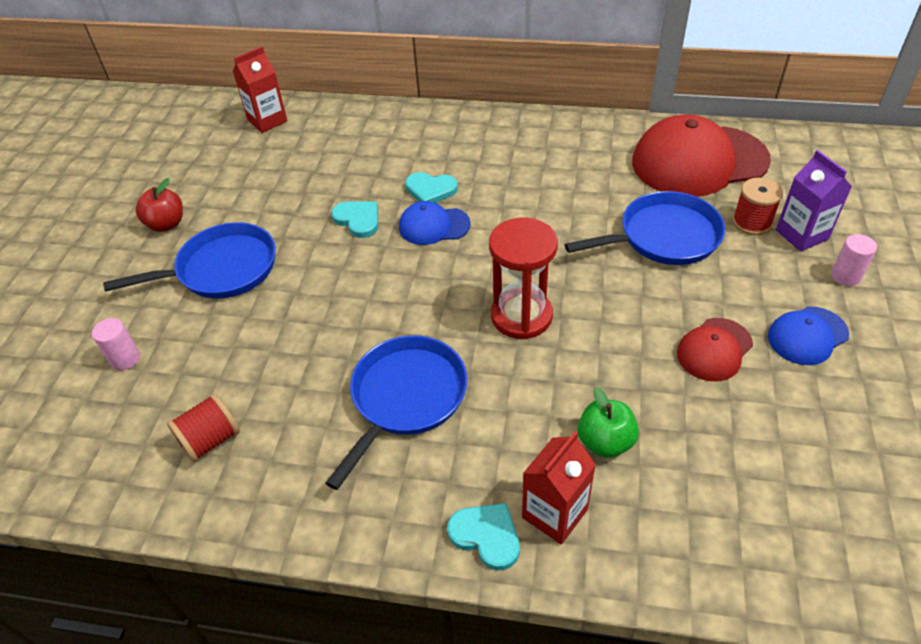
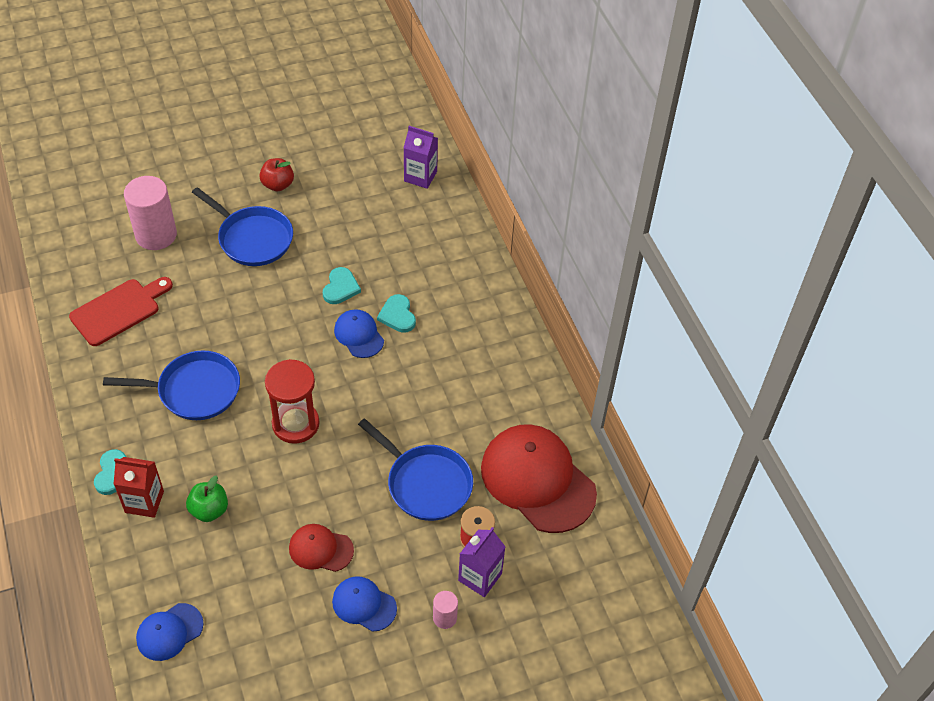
camera: 55 degrees right, 5 degrees up
pink cylinder [92,318,140,370] -> pink cylinder [124,176,177,250], size x2.07
red spool [167,394,240,462] -> red cutting board [69,277,173,346]
red carton [233,47,287,133] -> purple carton [403,126,438,189]
none -> blue cap [136,603,204,661]

